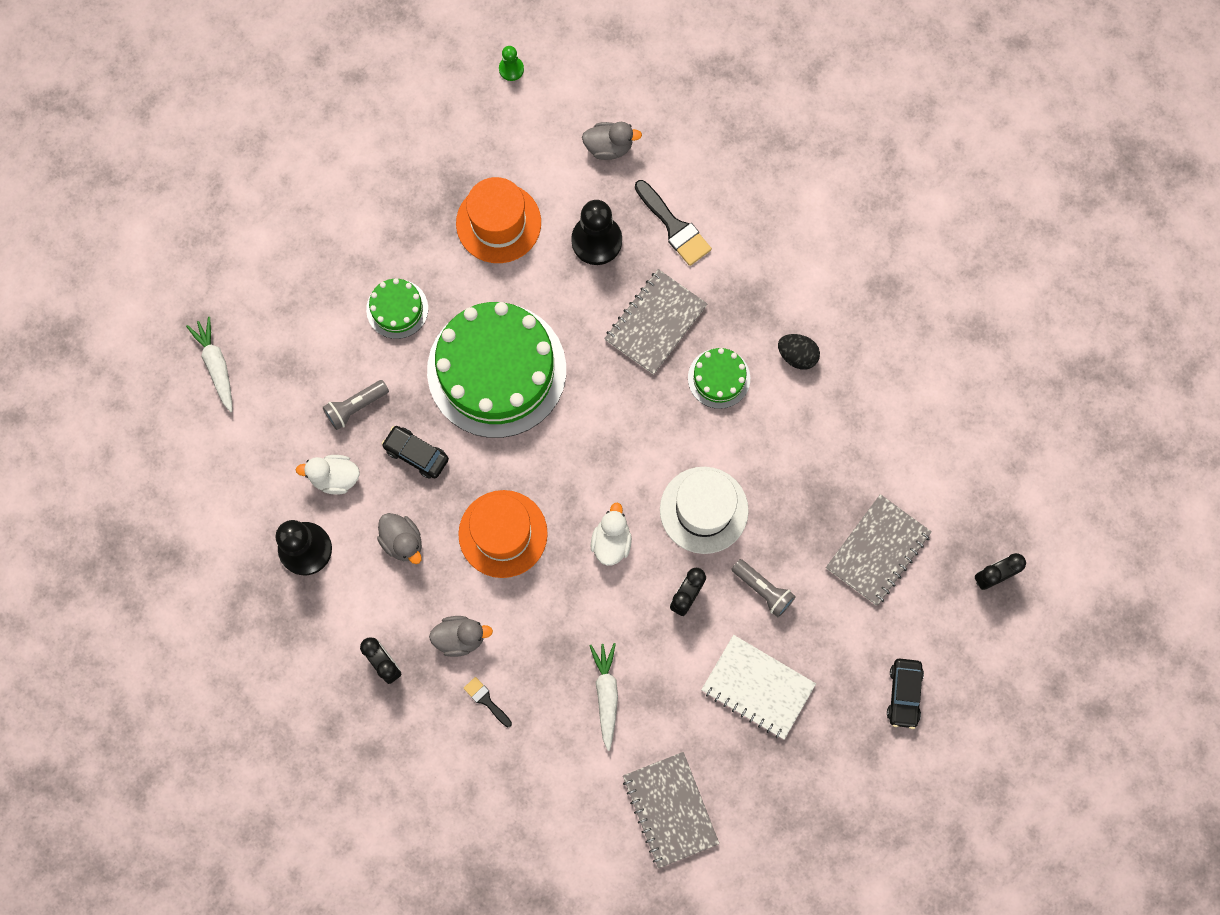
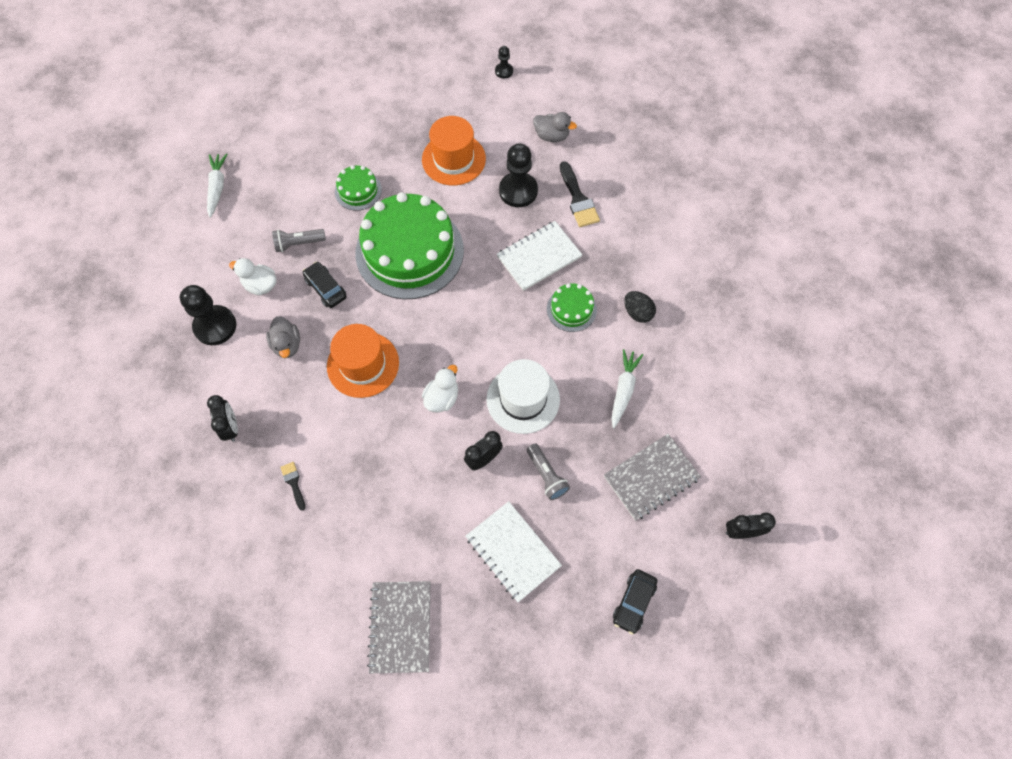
camera: 20 degrees right, 10 degrees down
grey duck [429,616,493,657] -> none
green pawn [499,46,524,81] -> black pawn [495,46,513,79]
white carrot [589,643,618,751] -> white carrot moved to [611,349,643,428]
grey notebook [604,269,707,375] -> white notebook [497,221,582,291]

